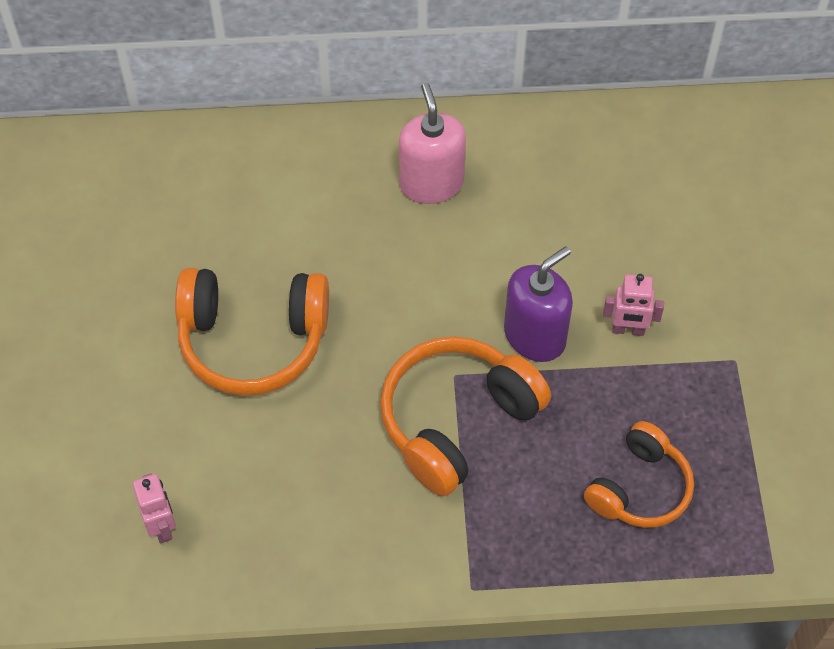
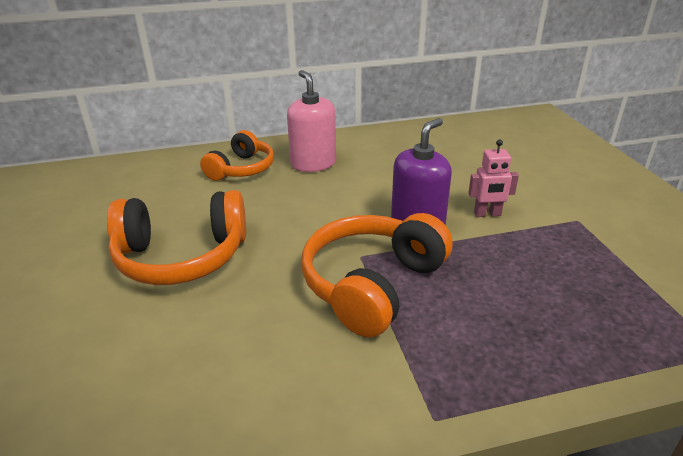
camera: 10 degrees left, 25 degrees down
pink robot [133,473,176,544] -> none
orange headphones [584,421,694,528] -> orange headphones moved to [200,130,274,181]

